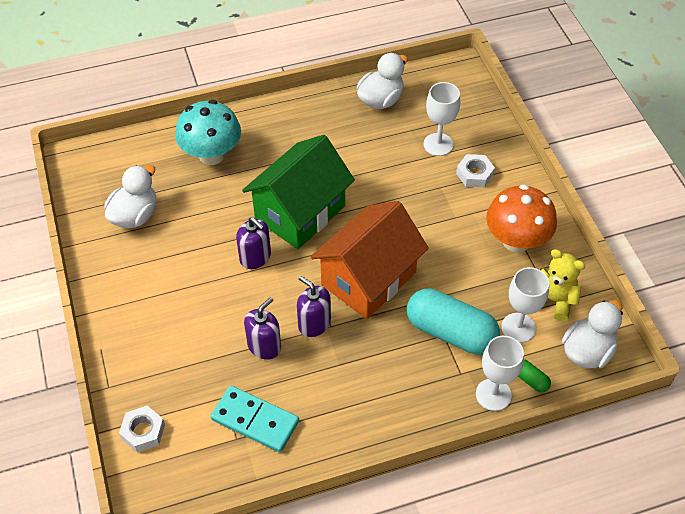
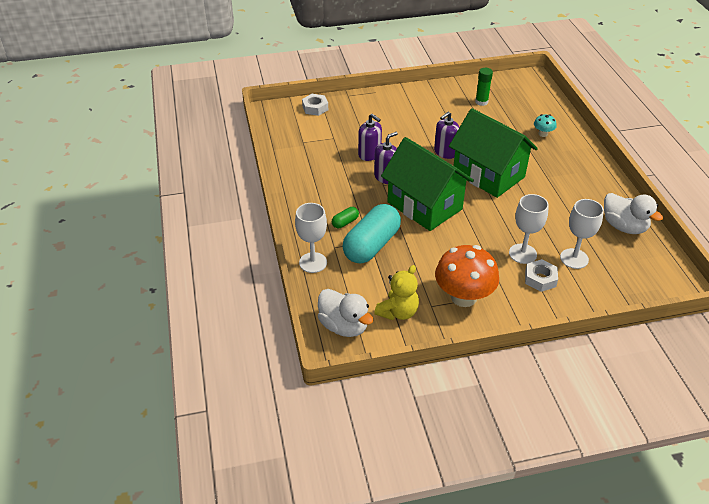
camera: 95 degrees right, 10 degrees down
white duck [104,165,156,229] -> green glue stick [475,68,493,106]
turquoise mushroom [175,100,241,165] -> turquoise mushroom [534,114,557,137], size x0.45
turquoise domino [211,386,299,452] -> none
orange house [311,201,429,319] -> green house [381,137,474,231]
white goblet [501,267,549,343] -> white goblet moved to [509,194,549,264]
green capsule [518,359,551,392] -> green capsule moved to [332,207,359,228]

